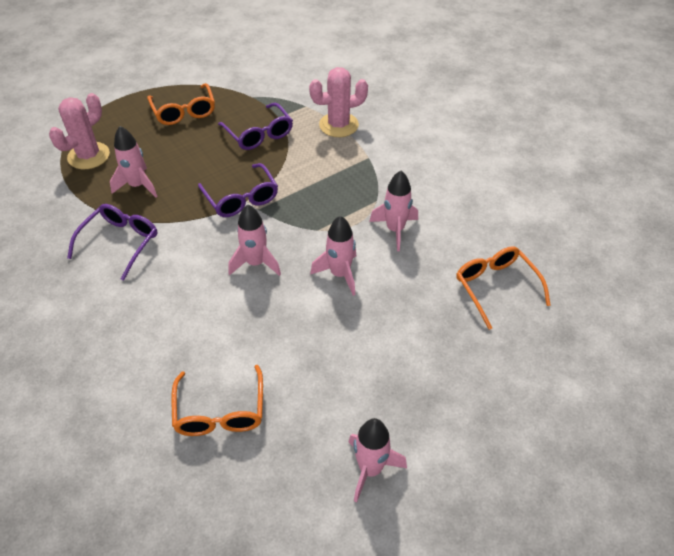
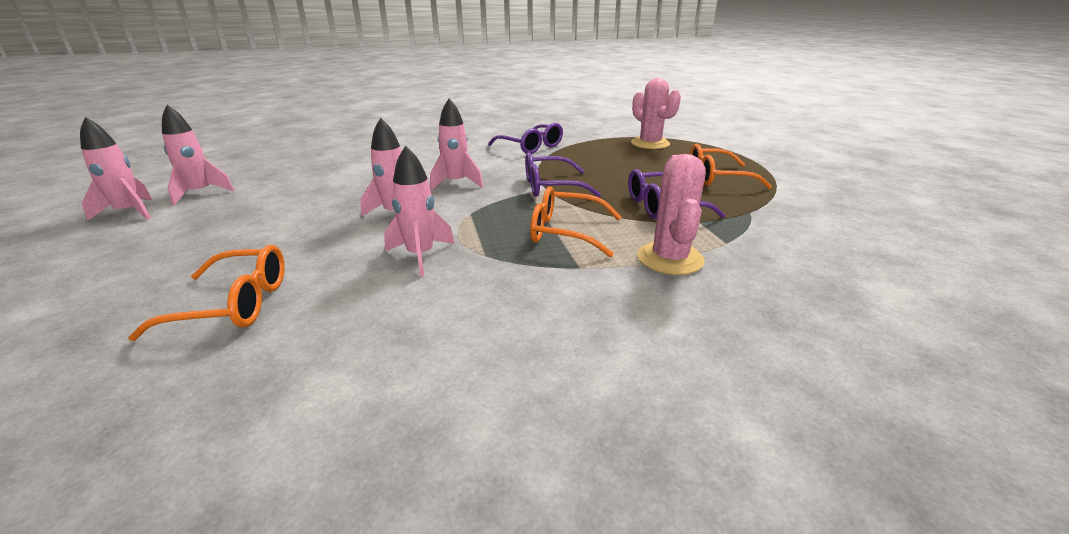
camera: 110 degrees right, 20 degrees down
pink rocket [110,126,158,198] -> pink rocket moved to [80,117,152,221]
orange glasses [172,365,263,436] -> orange glasses moved to [530,186,621,257]

